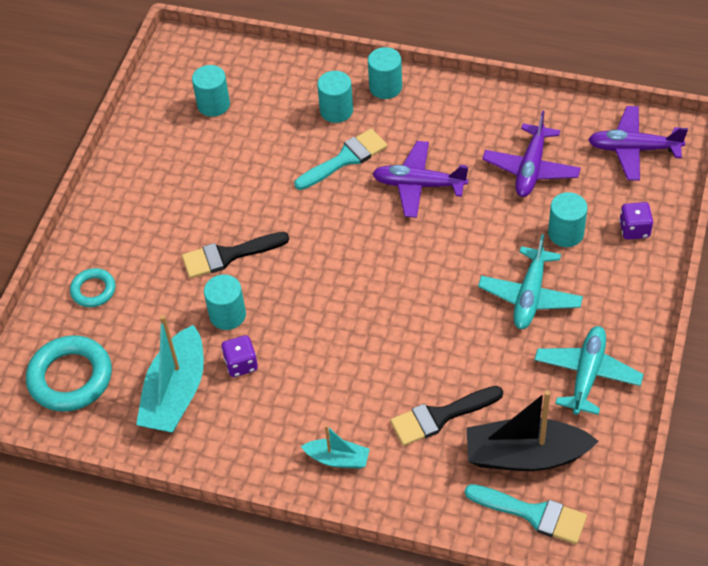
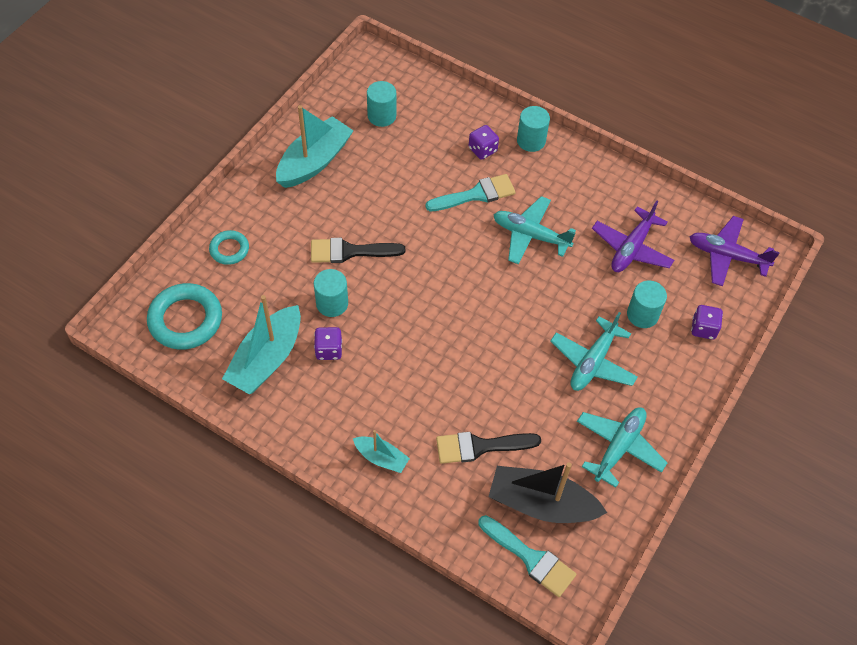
camera: 10 degrees right, 5 degrees up
turquoise cylinder [317,71,353,123] -> purple dice [469,125,499,160]
purple plane [372,141,468,218] -> turquoise plane [494,196,576,264]
none -> turquoise boat [276,105,354,188]

